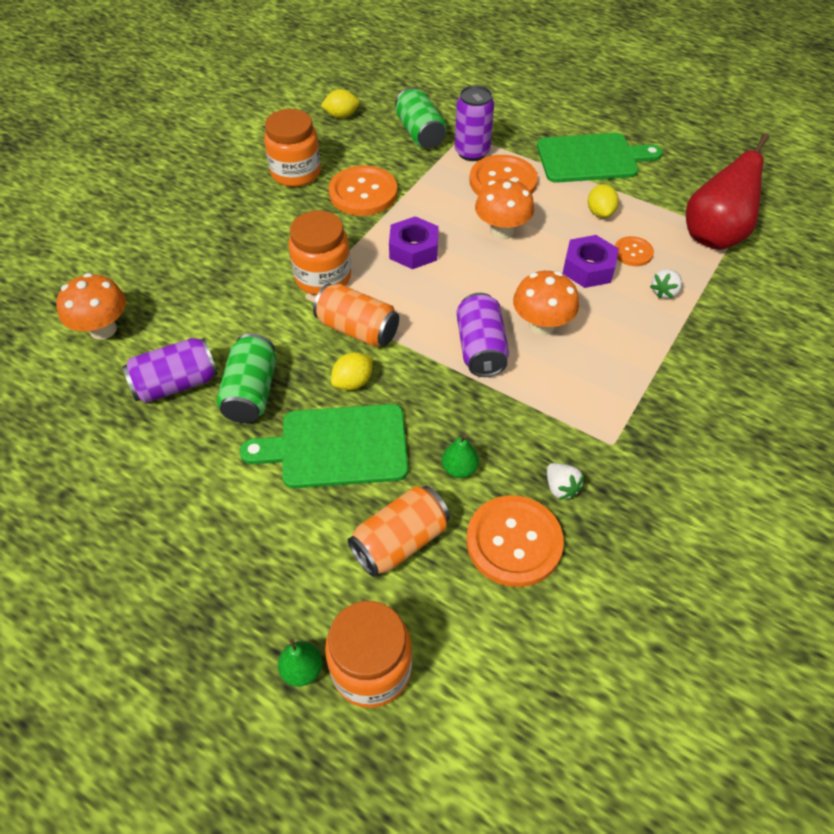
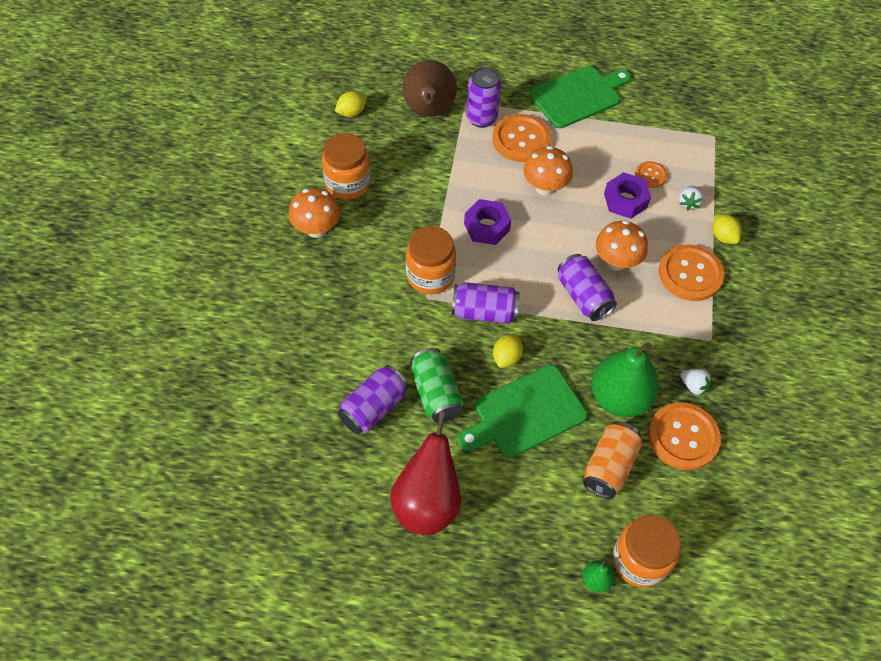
camera: 25 degrees left, 5 degrees up
orange mushroom [56,273,126,340] -> orange mushroom moved to [288,188,340,238]
orange can [313,283,399,347] -> purple can [452,282,520,324]
orange button [329,165,397,216] -> orange button moved to [659,244,724,301]
green can [395,87,446,148] -> brown pear [402,60,457,117]
green pear [442,434,479,478] -> green pear [591,342,659,417], size x2.30
yellow lemon [588,184,619,218] -> yellow lemon moved to [712,214,742,244]
red pear [686,133,770,250] -> red pear moved to [390,411,461,535]

